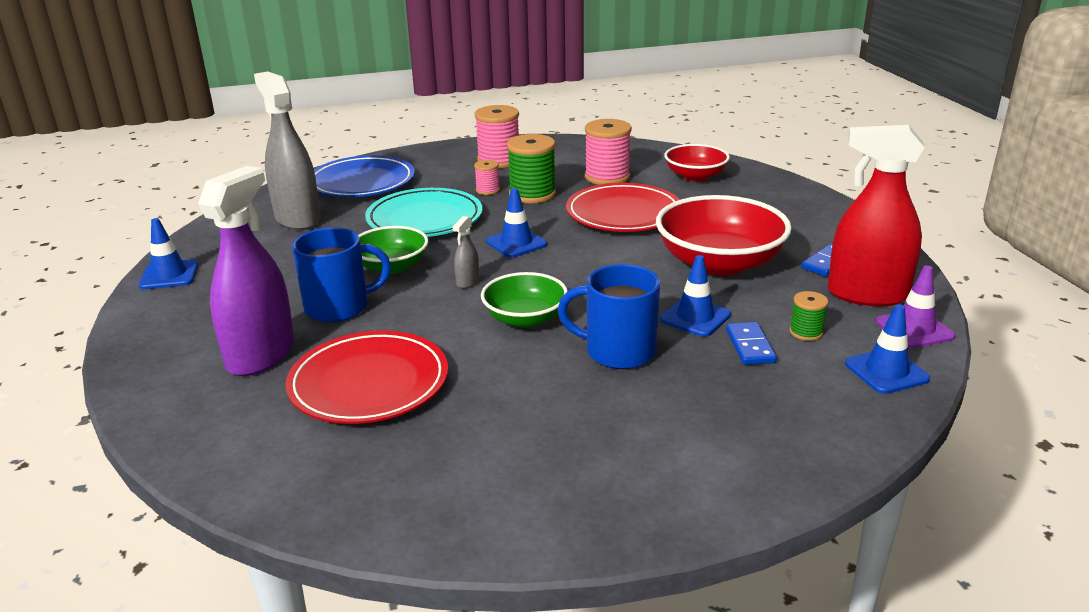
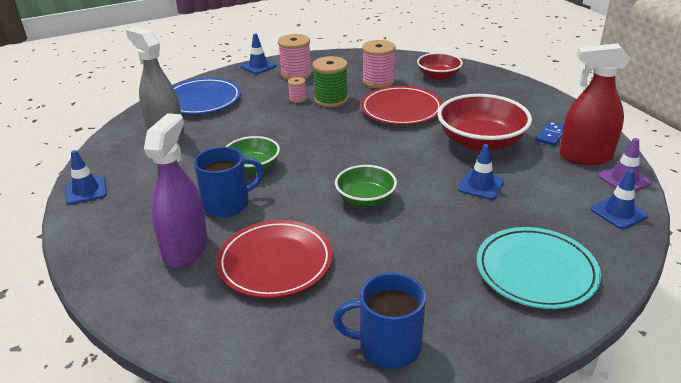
camera: 10 degrees left, 5 degrees up
turquoise plate [365,188,482,237] -> turquoise plate moved to [477,227,601,309]
grey spray bottle [453,216,479,289] -> none
blue traffic cone [486,188,547,258] -> blue traffic cone moved to [241,34,276,74]
blue mug [558,264,660,369] -> blue mug moved to [333,273,426,369]
blue domino [726,322,777,365] -> none
green spool [789,291,828,341] -> none

